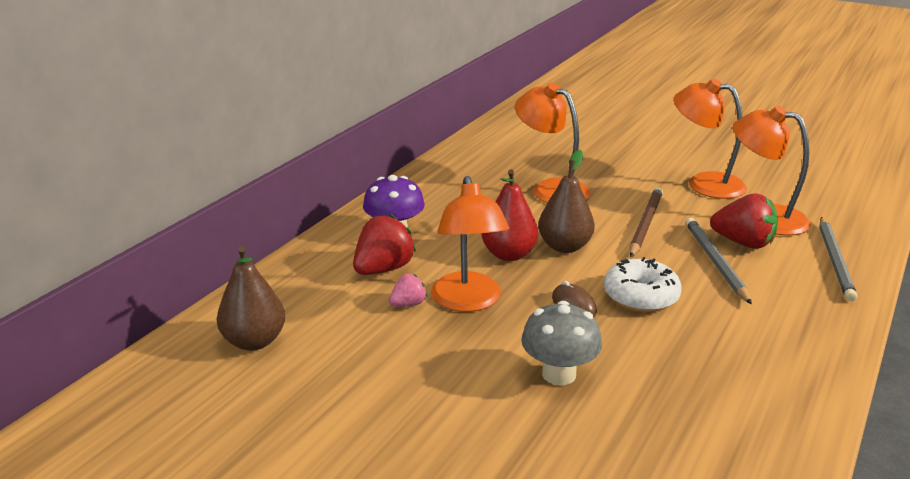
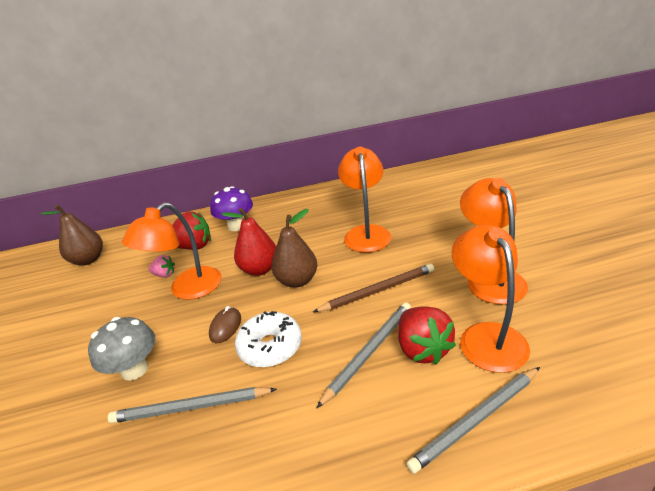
camera: 50 degrees right, 5 degrees up
none -> grey pencil [108,387,277,423]

